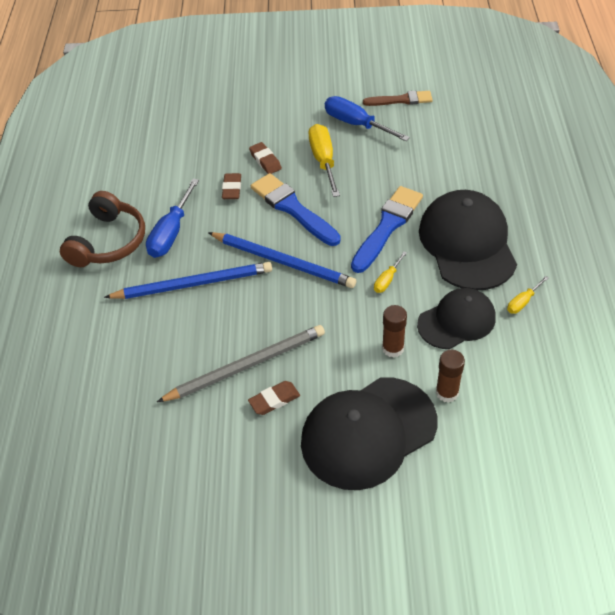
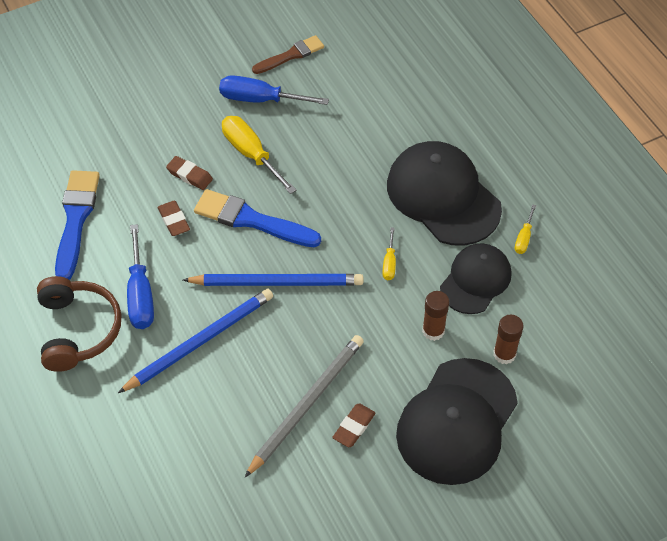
camera: 30 degrees left, 5 degrees up
blue brush [351,186,423,273] -> blue brush moved to [55,170,100,280]

